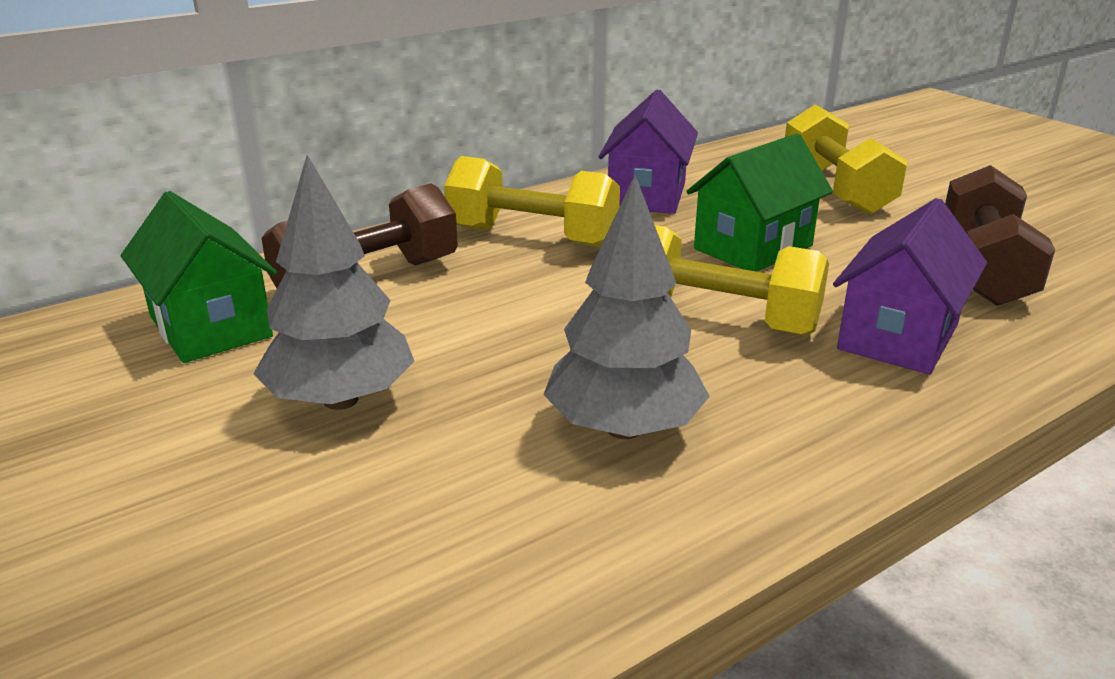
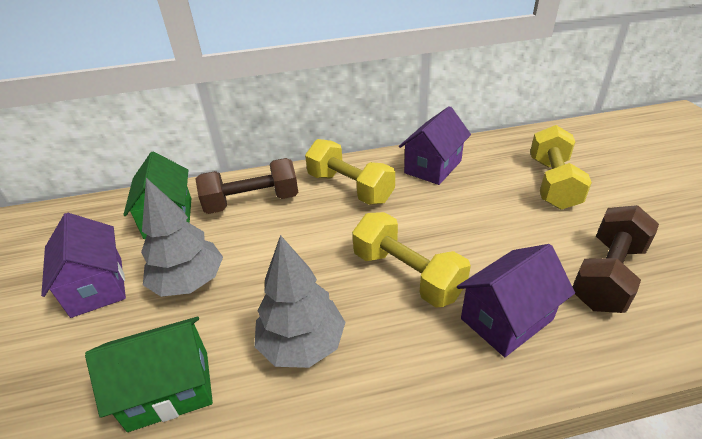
camera: 25 degrees right, 10 degrees up
green house [686,133,833,272] -> green house moved to [85,317,213,432]
none -> purple house [41,213,126,318]

